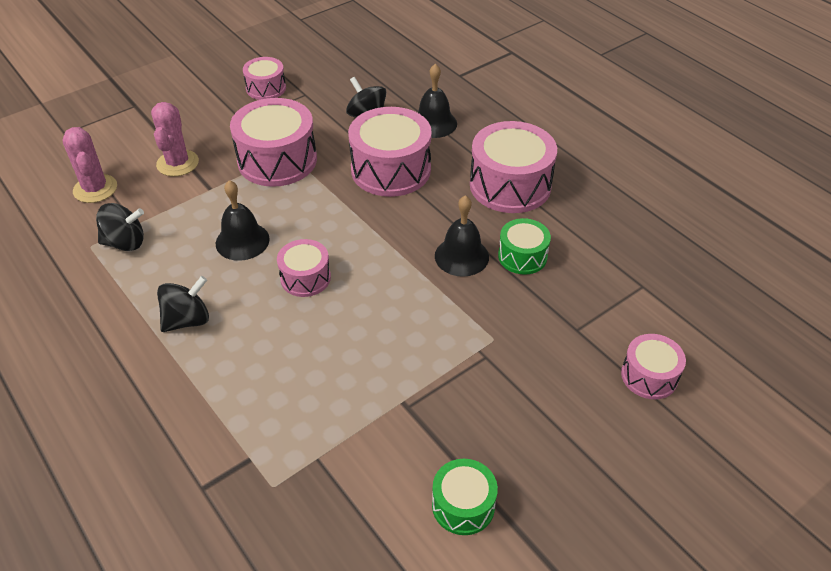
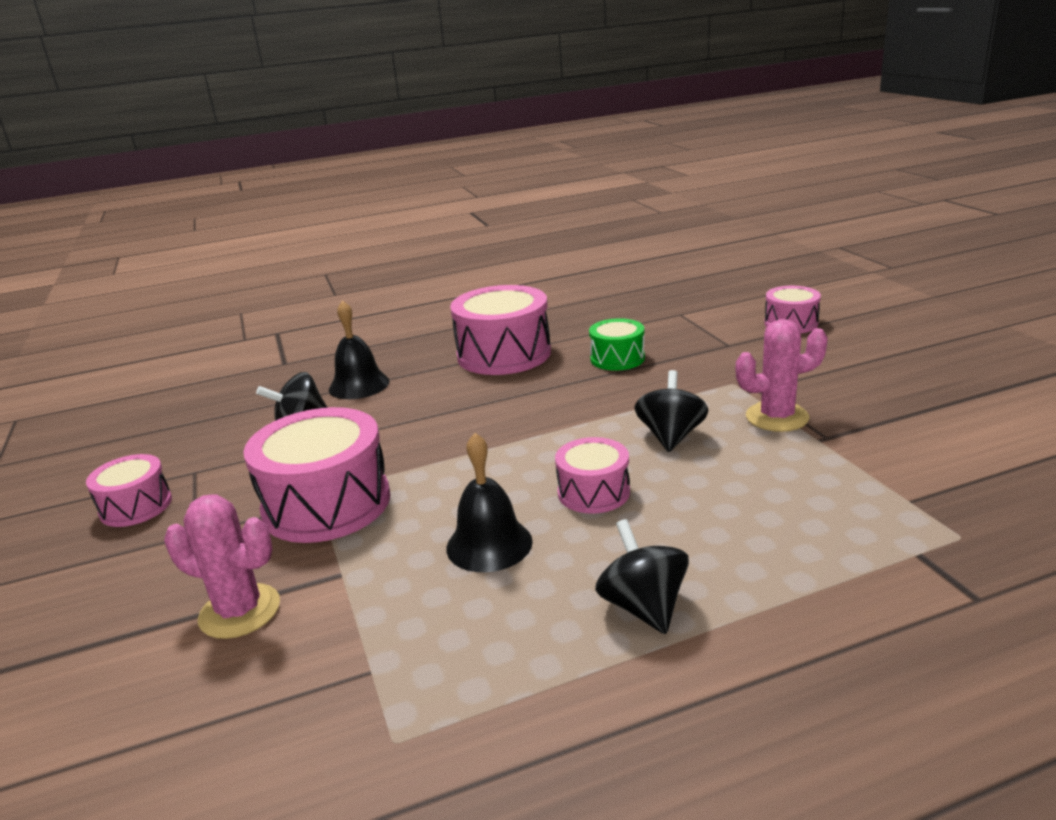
camera: 70 degrees left, 20 degrees down
pink cactus [63,127,117,203] -> pink cactus moved to [736,319,828,432]
black spinning top [96,203,144,251] -> black spinning top moved to [634,370,709,452]
pink drum [348,107,432,197] -> none
green drum [432,459,498,535] -> none
black bell [435,195,489,277] -> none

